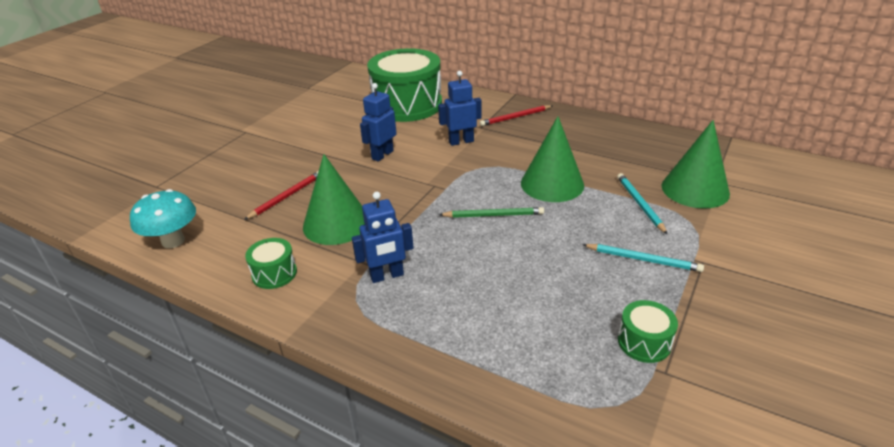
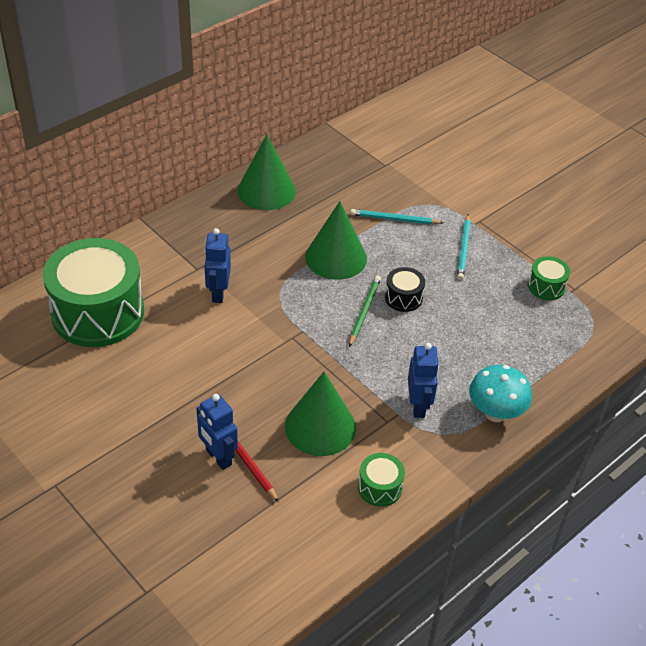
camera: 75 degrees left, 10 degrees up
turquoise mushroom [130,189,196,248] -> turquoise mushroom moved to [469,365,532,422]
blue robot [360,83,397,162] -> blue robot moved to [196,394,238,470]
red pencil [480,105,552,126] -> none
turquoise pencil [583,244,704,272] -> turquoise pencil turned 150 degrees clockwise [457,214,470,280]
green cone [662,120,730,209] -> green cone moved to [237,134,296,210]
none -> black drum [385,267,425,312]

